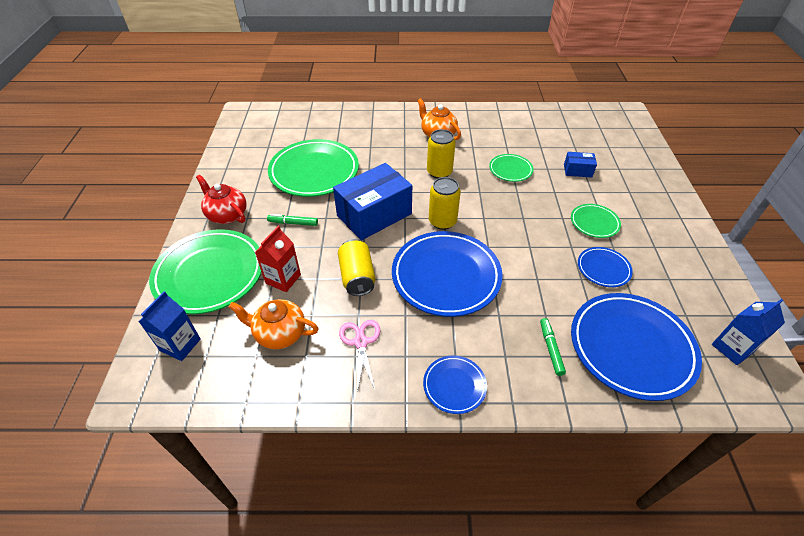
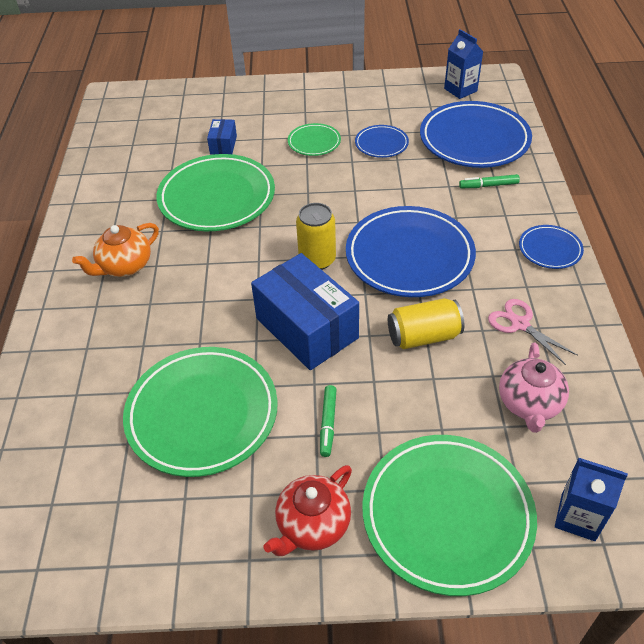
camera: 90 degrees left, 0 degrees up
orange teapot [229,299,319,349] -> pink teapot [499,342,569,433]
red carton [255,225,301,292] -> none
pink scissors [339,320,381,391] -> pink scissors turned 60 degrees clockwise [488,299,578,365]
yellow can [427,129,456,179] -> none
green plate [489,154,533,182] -> green plate [156,154,275,231], size x2.05

